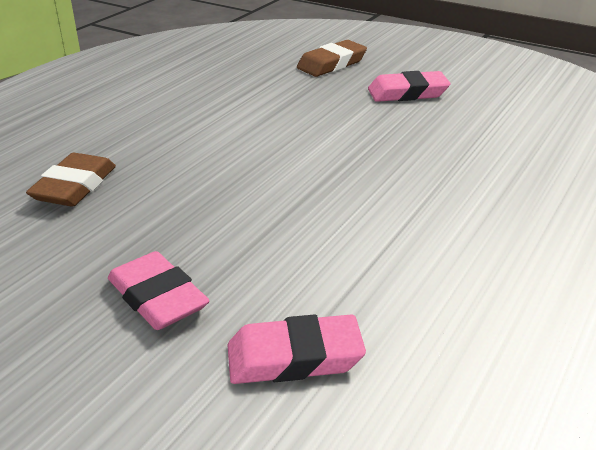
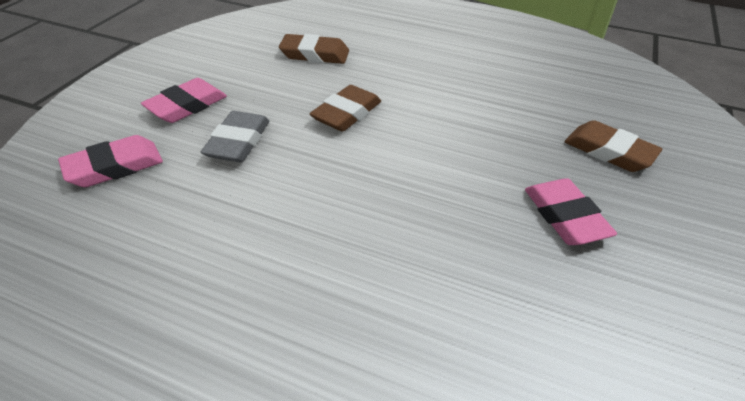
camera: 80 degrees right, 10 degrees up
pink eraser [228,314,366,384] -> pink eraser turned 75 degrees clockwise [58,135,163,187]
none -> grey eraser [201,111,269,162]
none -> brown eraser [310,85,381,132]

